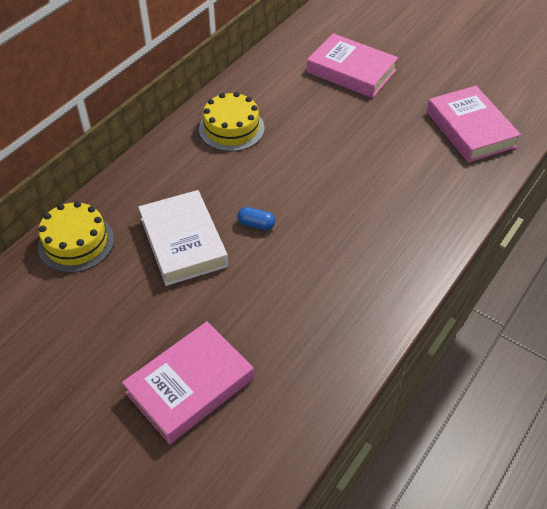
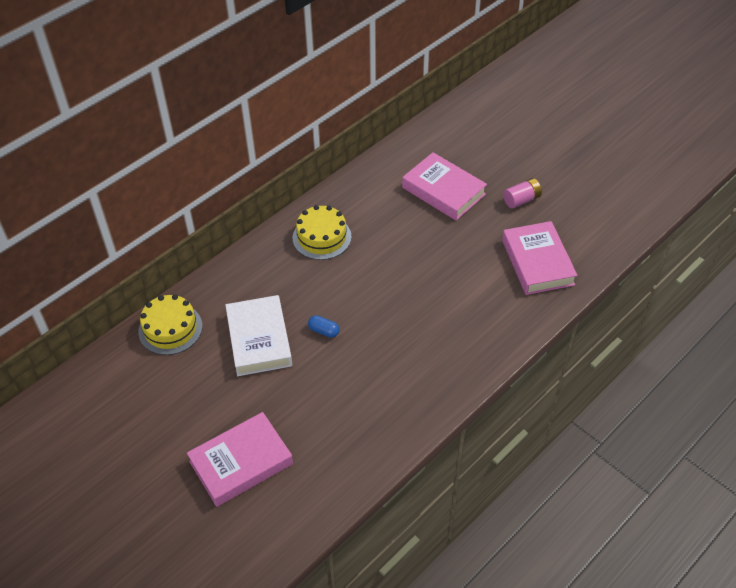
camera: 10 degrees right, 0 degrees up
none -> pink battery [503,178,542,209]

